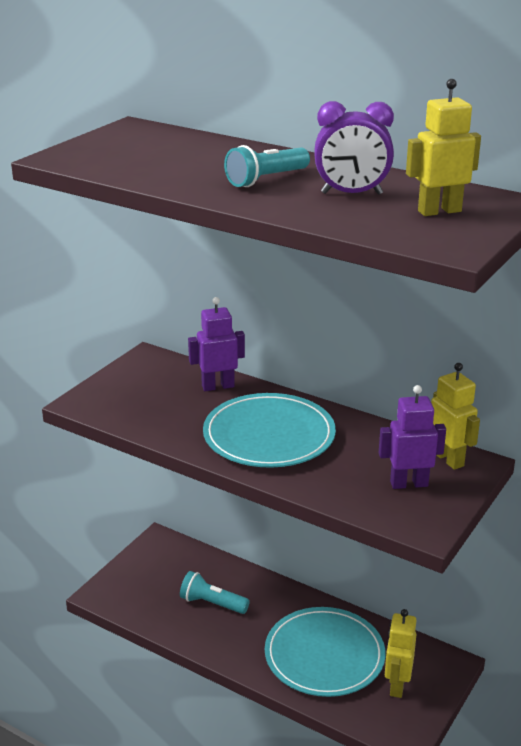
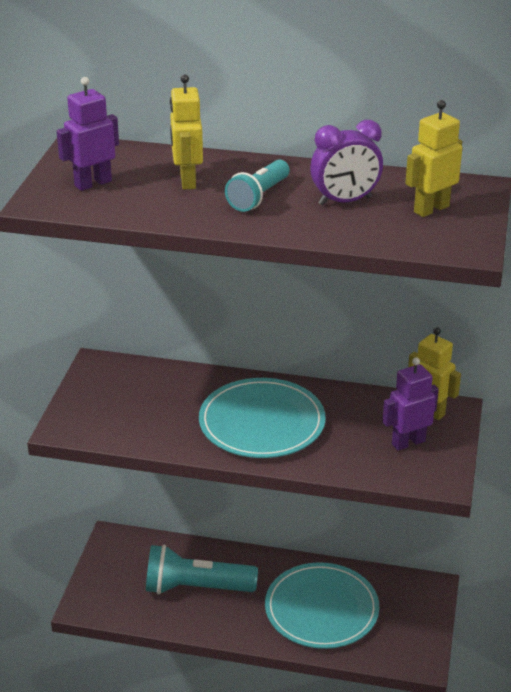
camera: 20 degrees left, 5 degrees up
turquoise flashlight [180,571,250,614] -> turquoise flashlight [146,544,258,595], size x1.64
purple robot [188,297,245,391] -> purple robot moved to [57,77,119,191]
yellow robot [385,609,416,698] -> yellow robot moved to [170,74,203,190]

